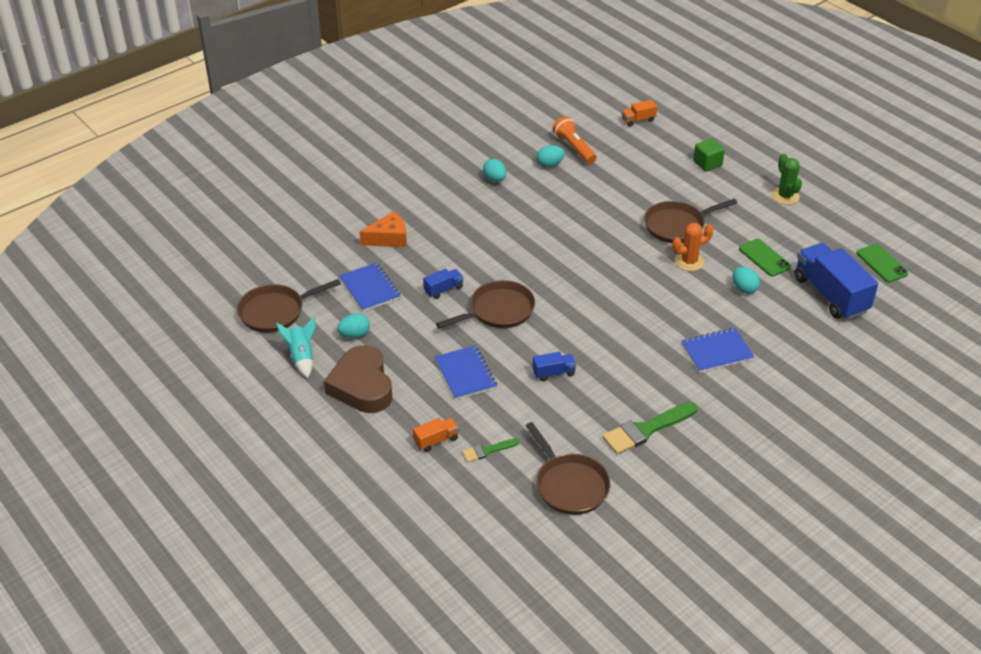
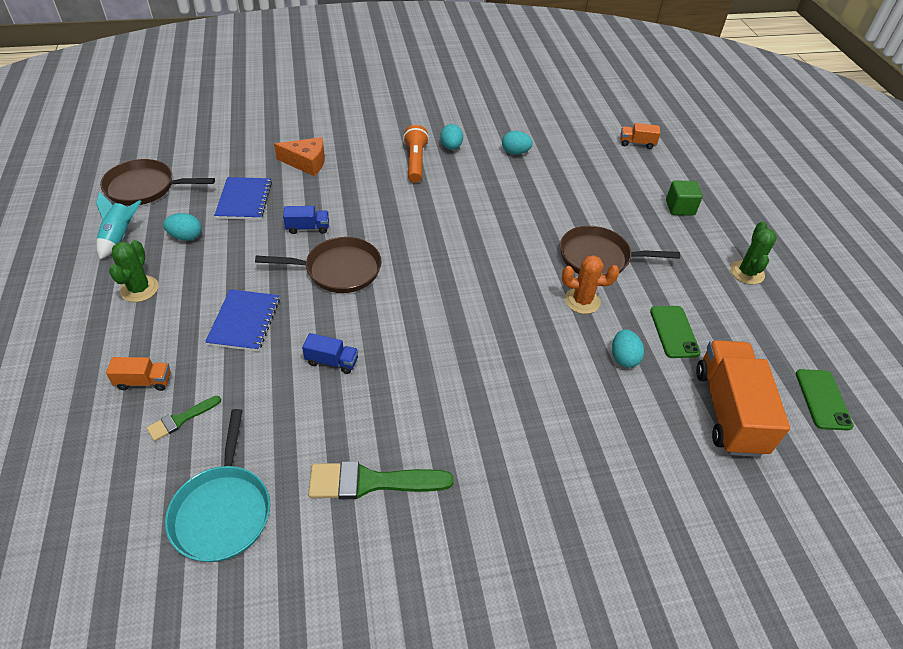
camera: 25 degrees right, 5 degrees up
brown heart [324,345,392,413] -> green cactus [109,240,159,302]
green brush [462,438,520,462] -> green brush turned 45 degrees counterclockwise [146,396,221,441]
brown pan [526,422,611,515] -> turquoise pan [165,409,270,562]
orange flashlight [552,116,597,164] -> orange flashlight moved to [403,125,429,183]
blue notebook [681,328,754,373] -> none
blue truck [794,243,878,320] -> orange truck [696,340,790,457]

